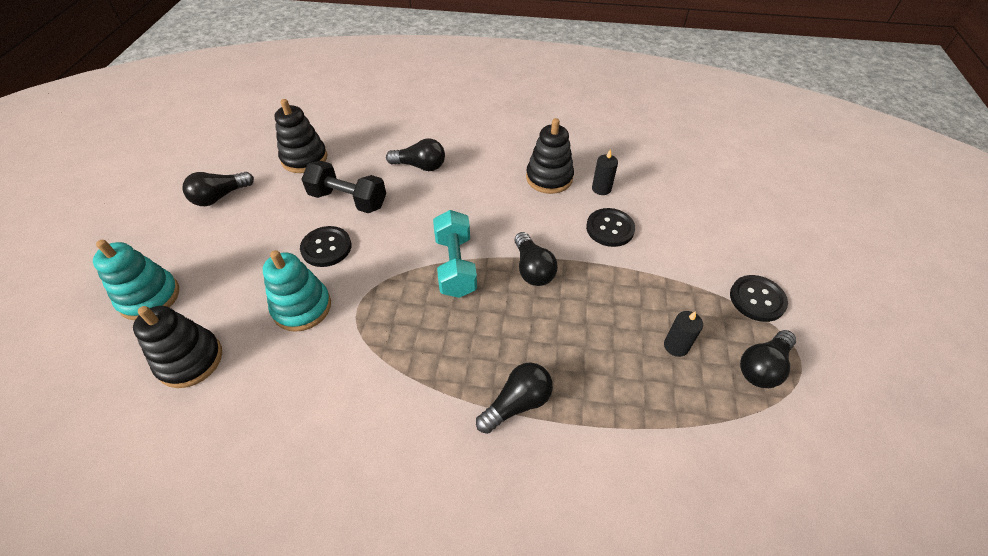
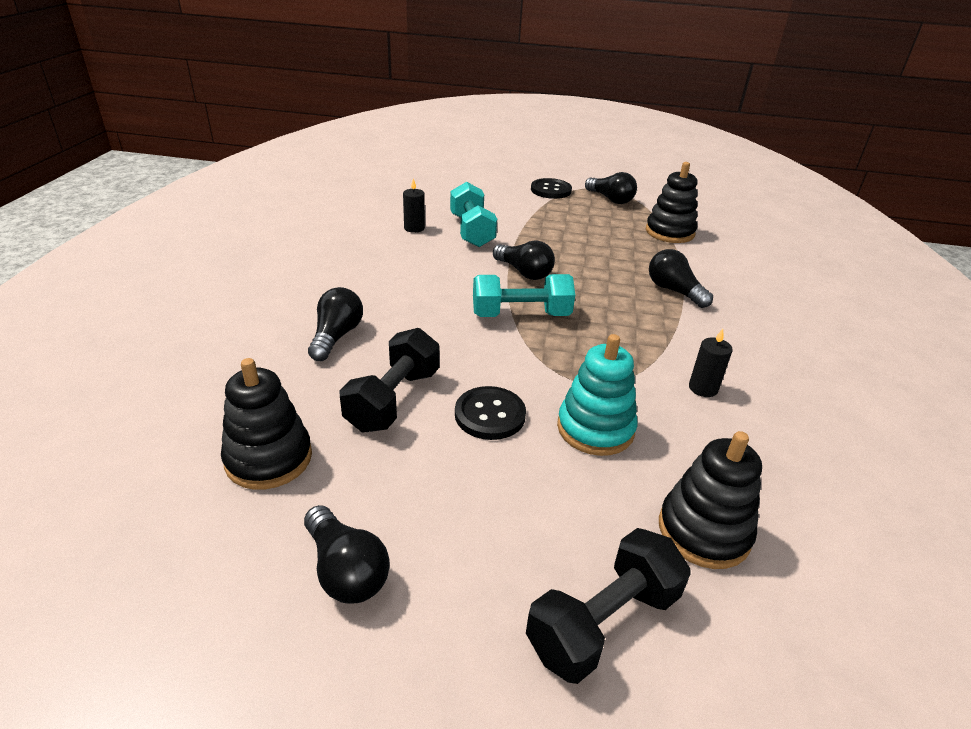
camera: 90 degrees left, 15 degrees down
turquoise stacking toy [93,240,179,320] -> black dumbbell [526,528,691,684]
black light bulb [514,232,558,286] -> black light bulb turned 60 degrees clockwise [493,240,555,280]
black stacking toy [526,118,574,194] -> black stacking toy moved to [646,162,698,243]
black button [586,208,635,247] -> turquoise dumbbell [450,182,497,247]
black candle [664,311,703,357] -> black candle moved to [689,329,733,397]

